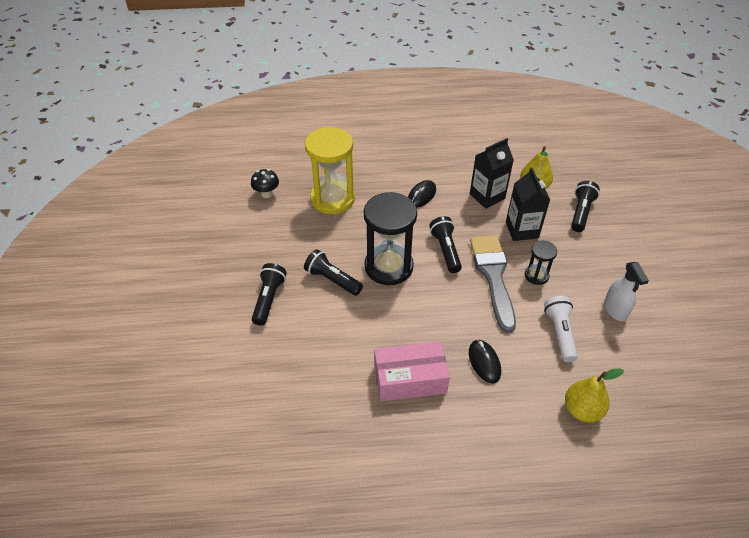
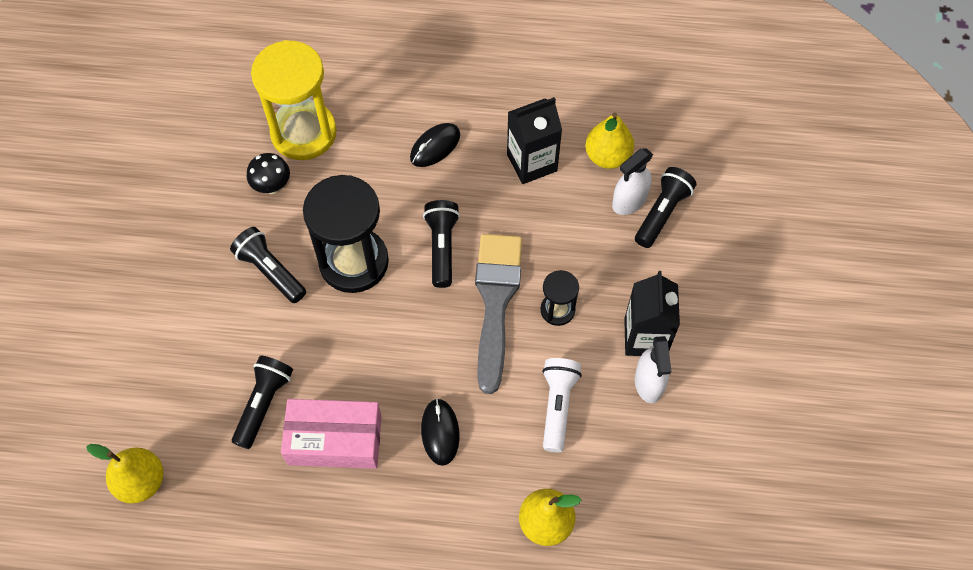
camera: 10 degrees right, 15 degrees up
black mushroom [251,169,279,198] -> black mushroom moved to [247,153,290,194]
black flashlight [252,263,287,326] -> black flashlight moved to [232,356,293,449]
black carton [506,167,550,241] -> black carton moved to [624,271,680,356]
none -> yellow pear [86,444,163,504]
none -> white spray bottle [612,148,653,215]

